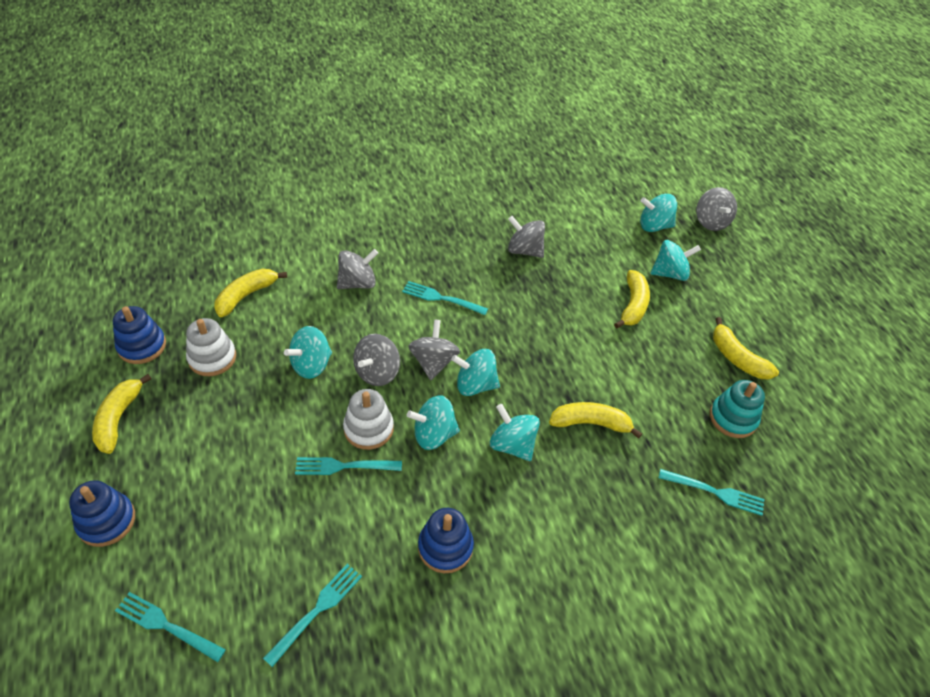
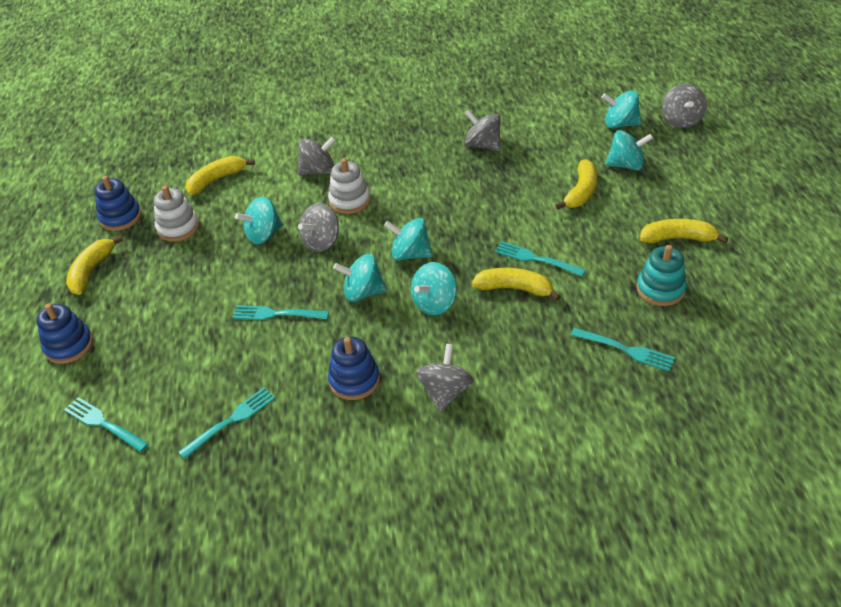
camera: 15 degrees right, 5 degrees down
white stacking toy [343,389,394,450] -> white stacking toy moved to [328,158,371,214]
turquoise fork [402,281,488,315] -> turquoise fork moved to [495,241,586,276]
grey spinning top [409,319,460,380] -> grey spinning top moved to [416,344,474,412]
turquoise spinning top [490,404,540,461] -> turquoise spinning top turned 105 degrees counterclockwise [411,262,457,315]
yellow banana [713,317,779,379] -> yellow banana turned 120 degrees clockwise [640,219,728,243]

